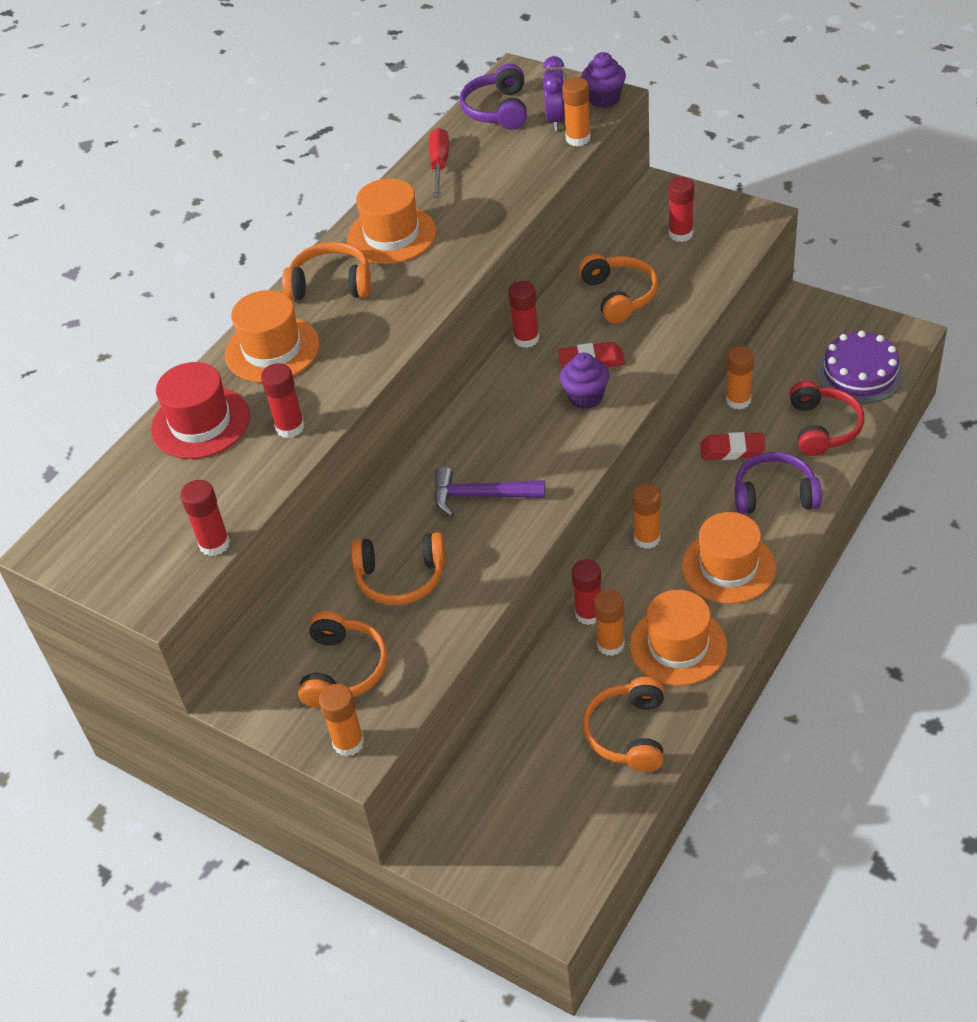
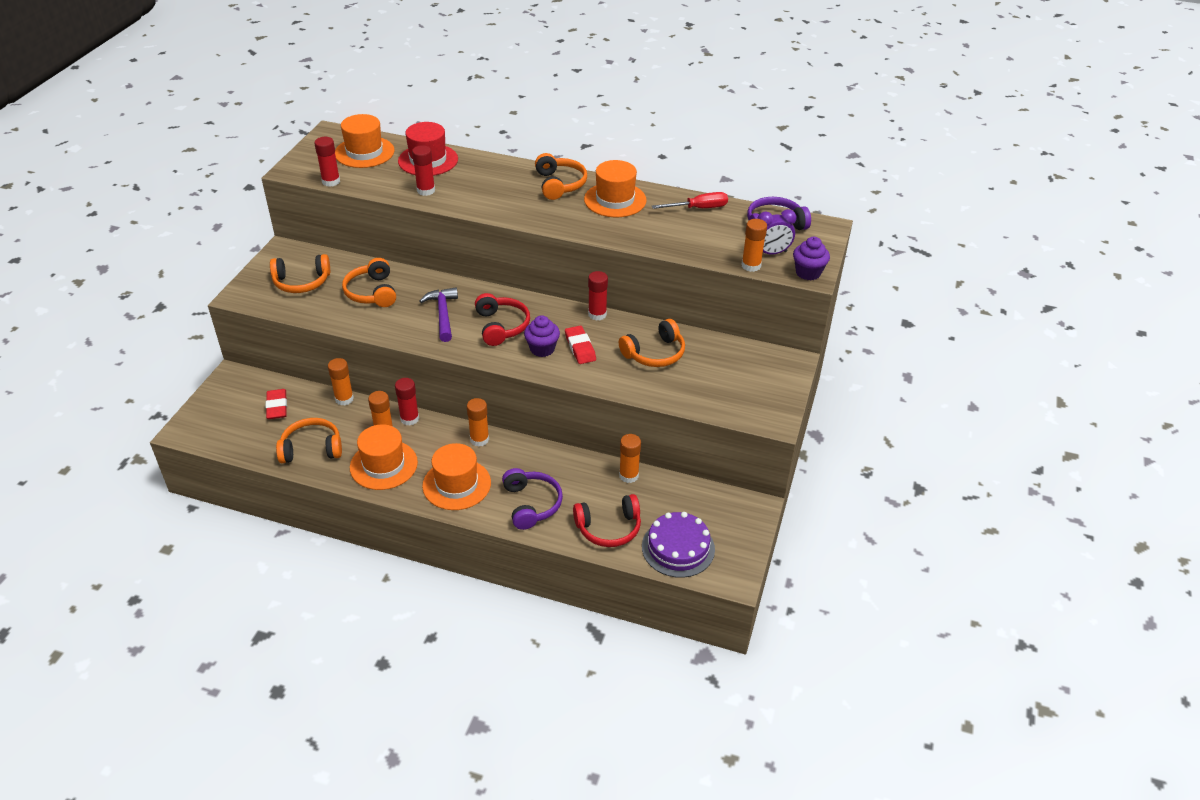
camera: 70 degrees right, 5 degrees down
orange hat [225,290,320,383] -> orange hat moved to [335,114,394,168]
orange glue stick [319,684,364,756] -> orange glue stick moved to [328,358,354,405]
red glue stick [668,177,694,242] -> none
red eraser [700,432,766,460] -> red eraser moved to [266,389,287,419]
none -> red headphones [475,293,530,346]

